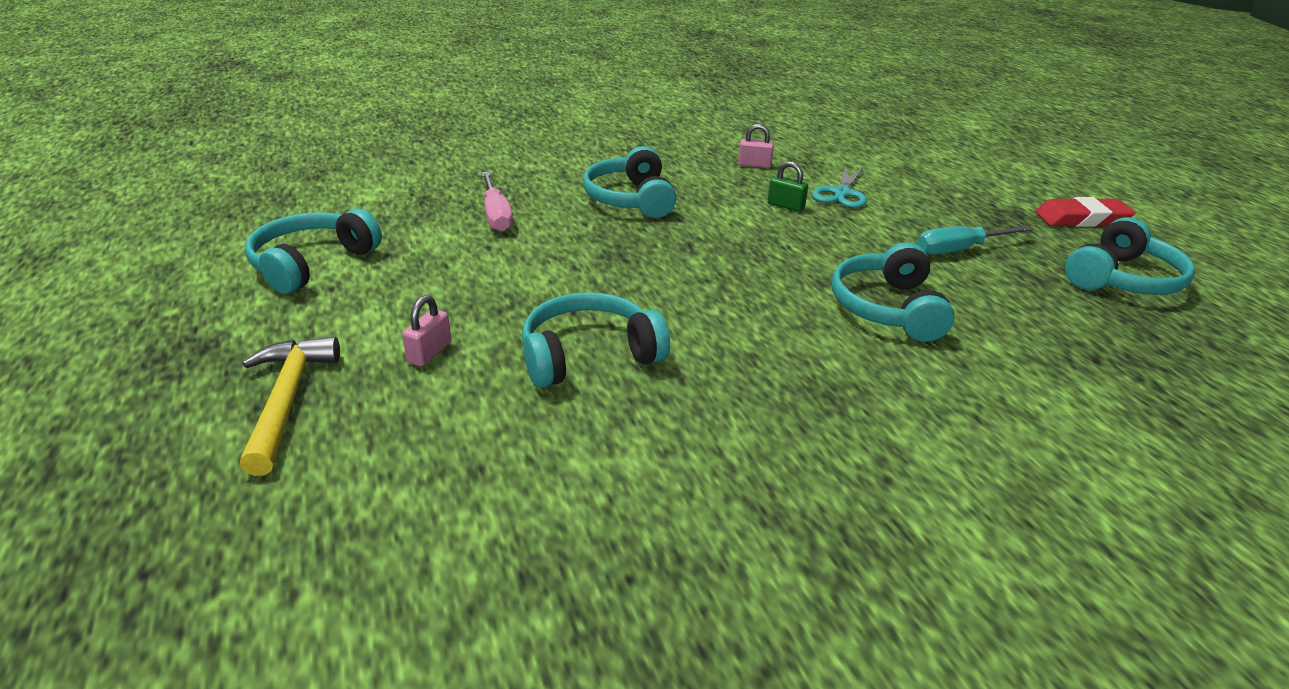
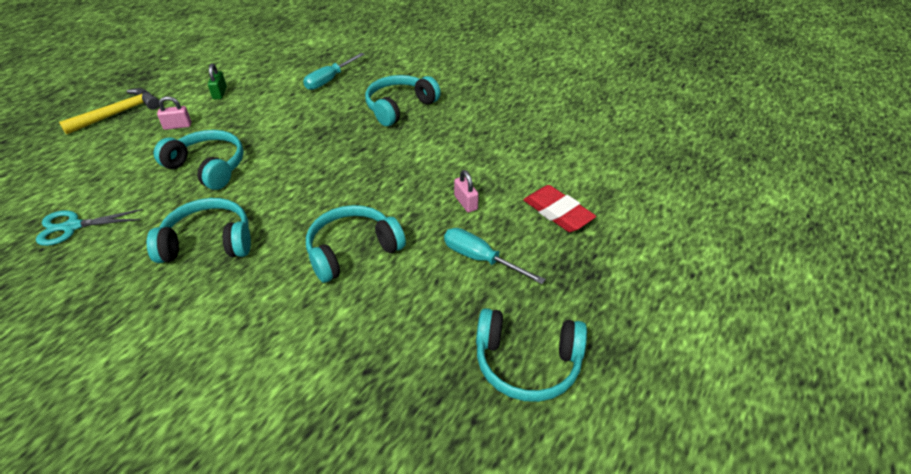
camera: 55 degrees right, 10 degrees up
turquoise headphones [245,209,382,294] -> turquoise headphones moved to [147,198,251,263]
pink screwdriver [482,172,513,232] -> turquoise screwdriver [303,53,365,90]
pink padlock [738,124,774,168] -> pink padlock moved to [454,170,479,213]
green padlock [767,161,808,212] -> green padlock moved to [208,64,227,99]
turquoise scissors [812,166,867,208] -> turquoise scissors moved to [36,209,143,246]
red eraser [1035,197,1136,227] -> red eraser moved to [523,185,596,232]

